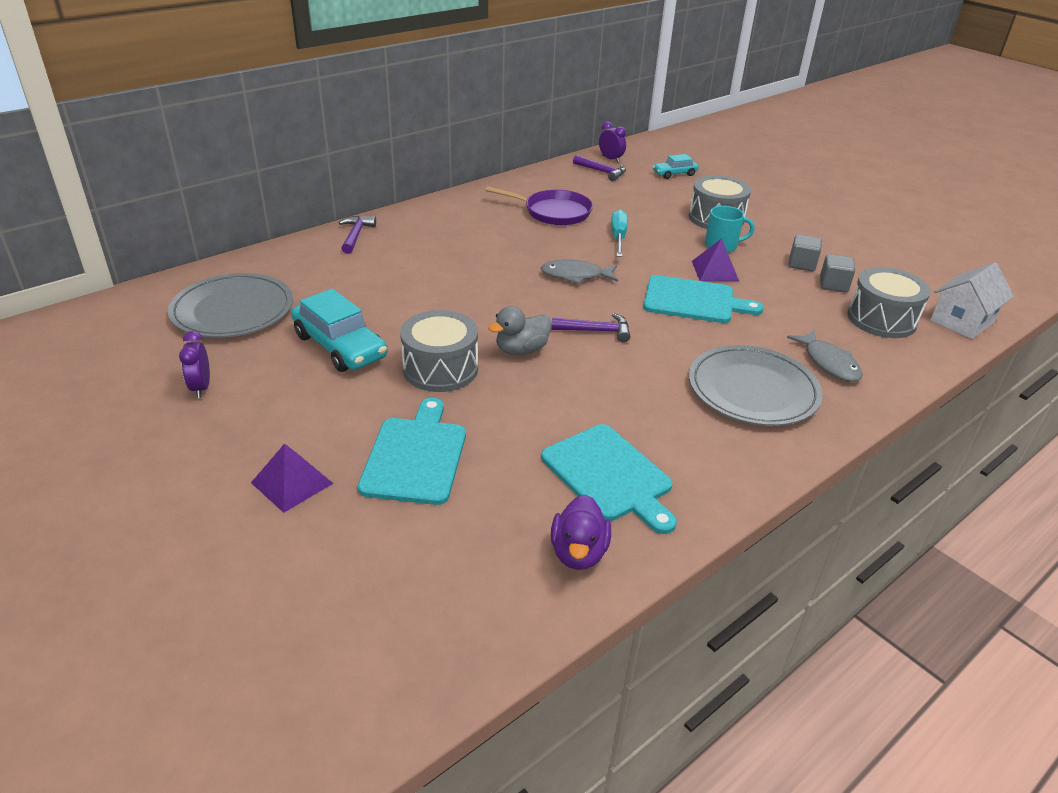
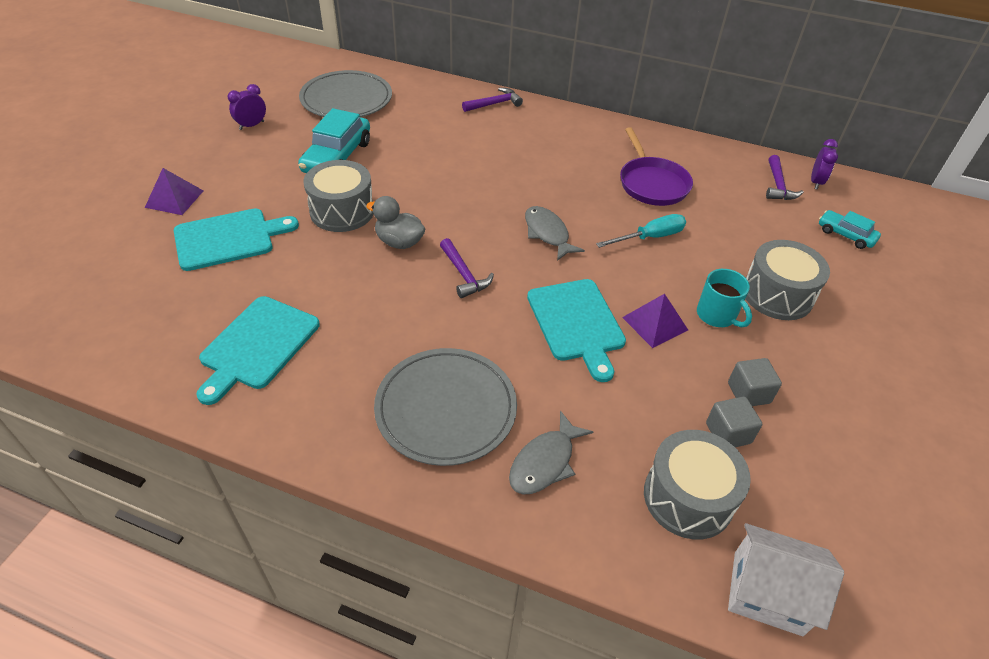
camera: 60 degrees right, 10 degrees up
purple duck [551,494,611,570] -> none

